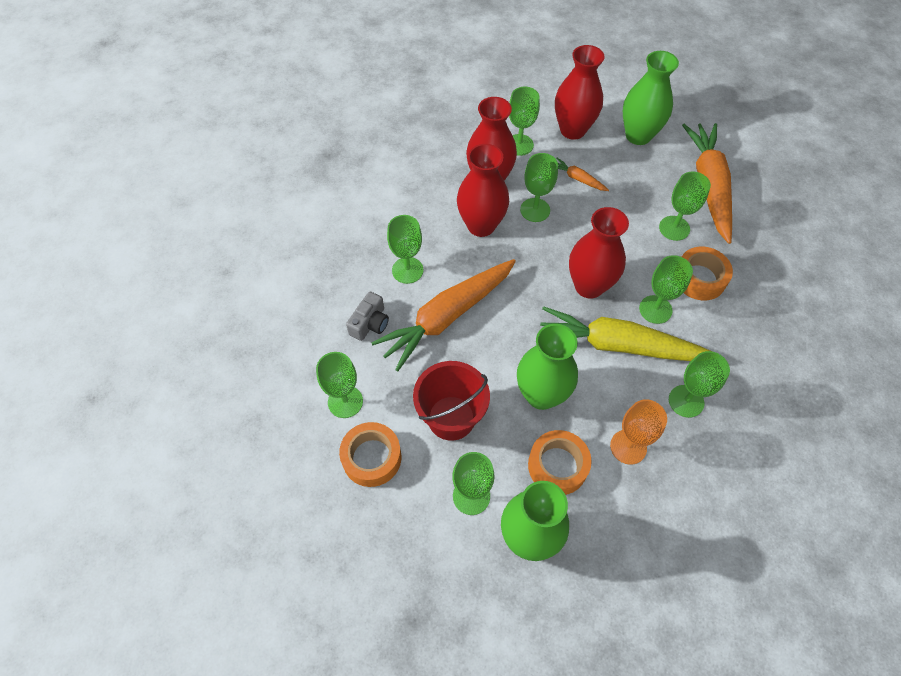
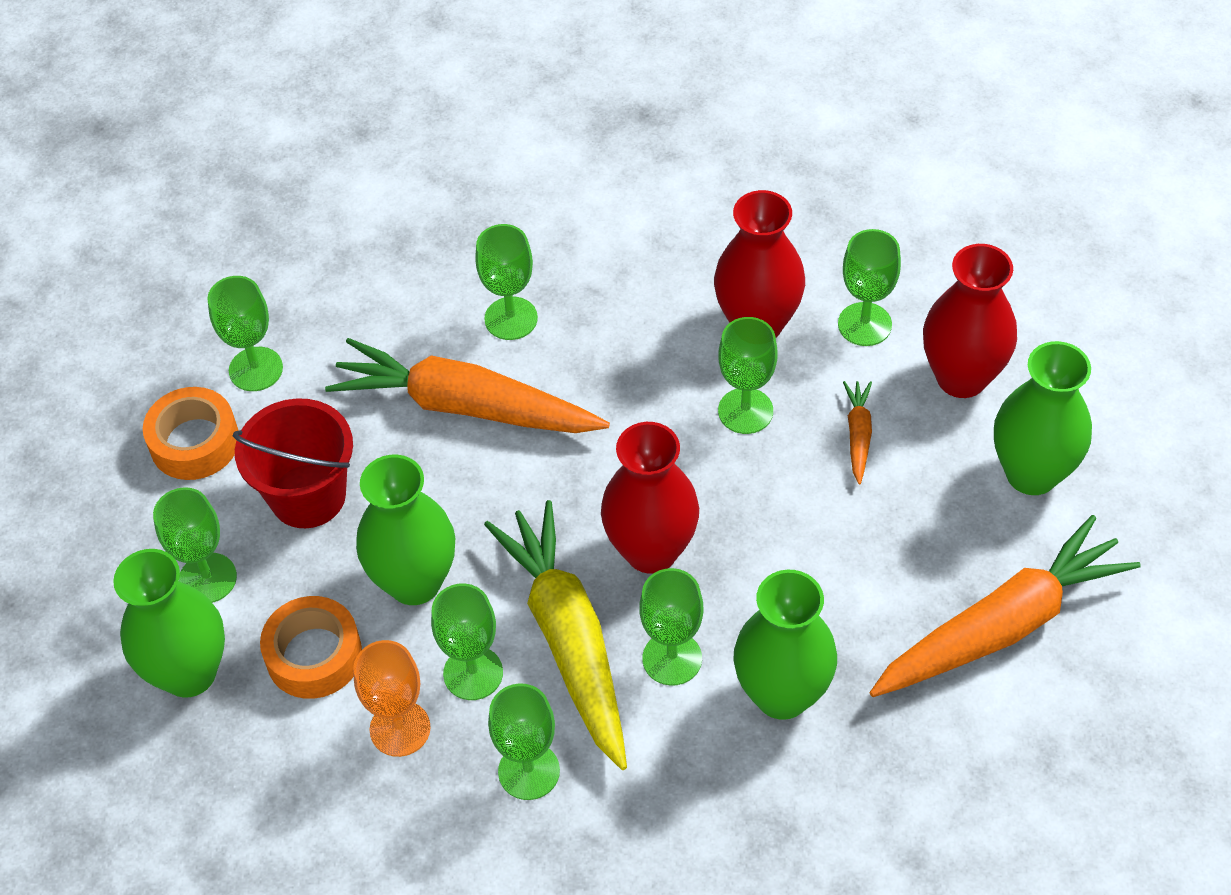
camera: 60 degrees right, 5 degrees down
grey camera [346,292,389,341] -> none
red vase [457,144,509,237] -> none
green goblet [659,171,711,241] -> green goblet moved to [431,584,503,700]
orange tape [682,247,733,300] -> green vase [734,570,837,720]

